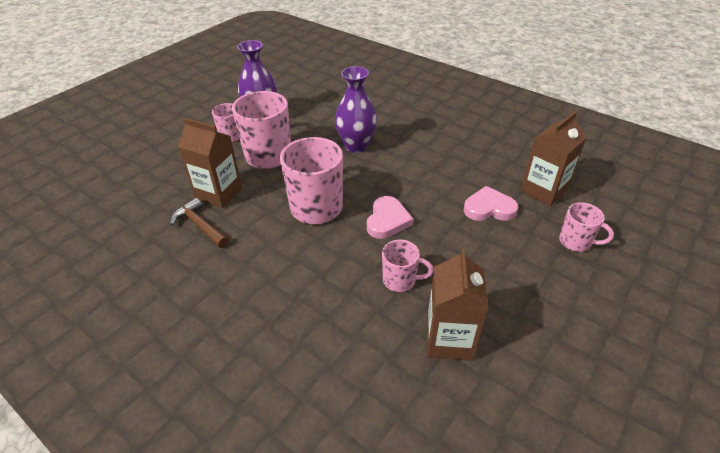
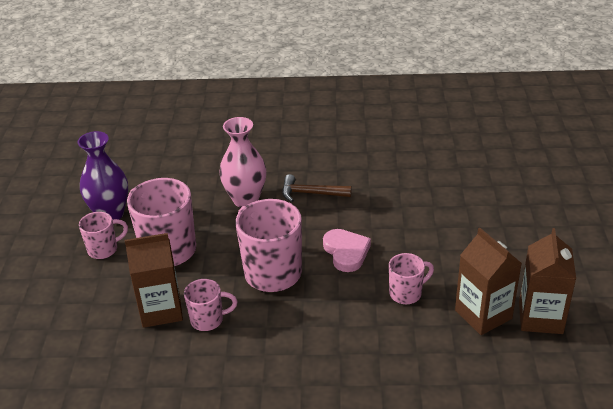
camera: 35 degrees left, 5 degrees down
brown hammer [170,198,229,248] -> brown hammer moved to [282,174,352,202]
purple vase [335,66,377,153] -> pink vase [219,117,266,208]
pink heart [464,186,518,221] -> none
brown carton [520,111,587,206] -> brown carton moved to [519,228,576,334]
pink mug [559,202,614,252] -> pink mug moved to [184,279,237,331]

